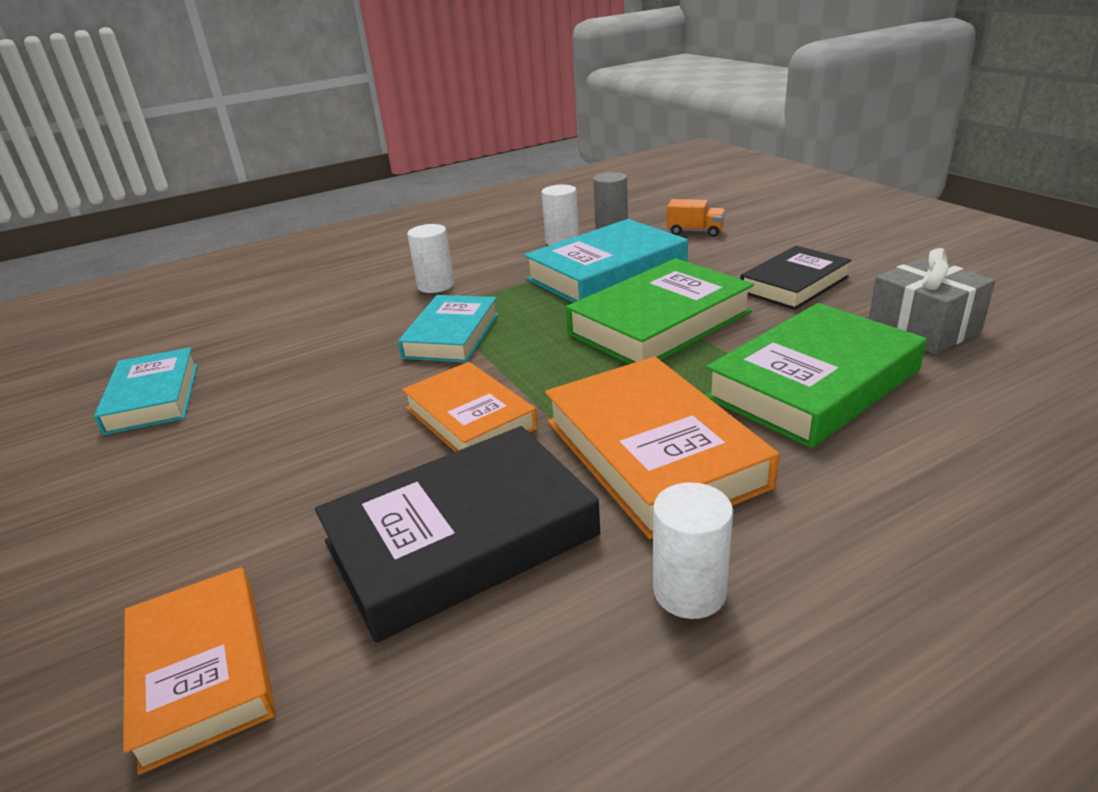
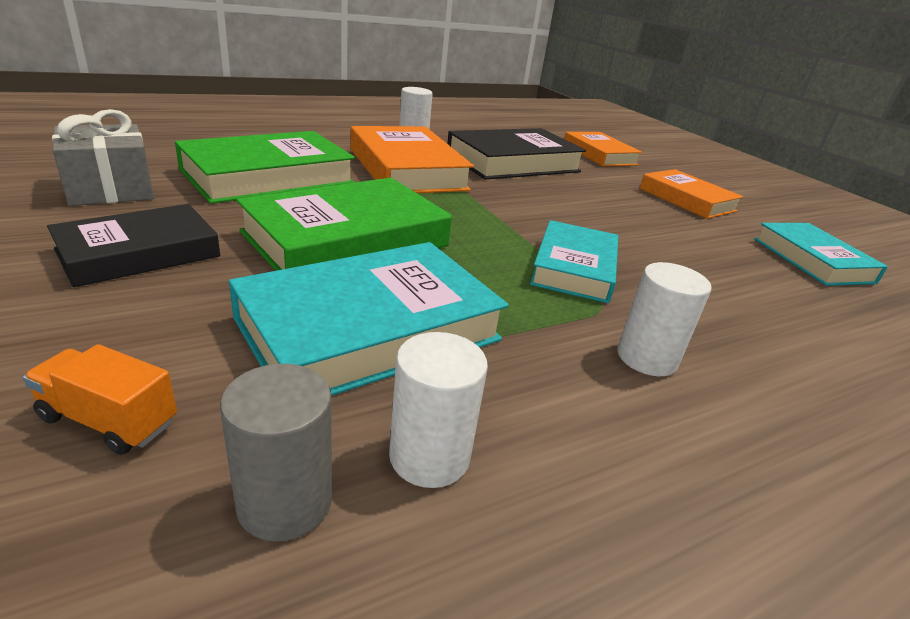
camera: 175 degrees right, 0 degrees up
orange book [402,362,538,452] -> orange book moved to [640,169,743,219]

